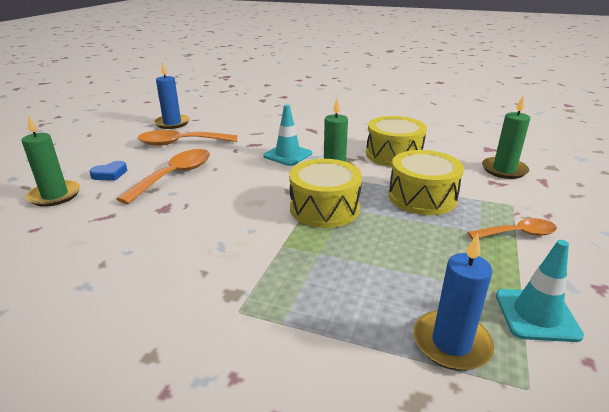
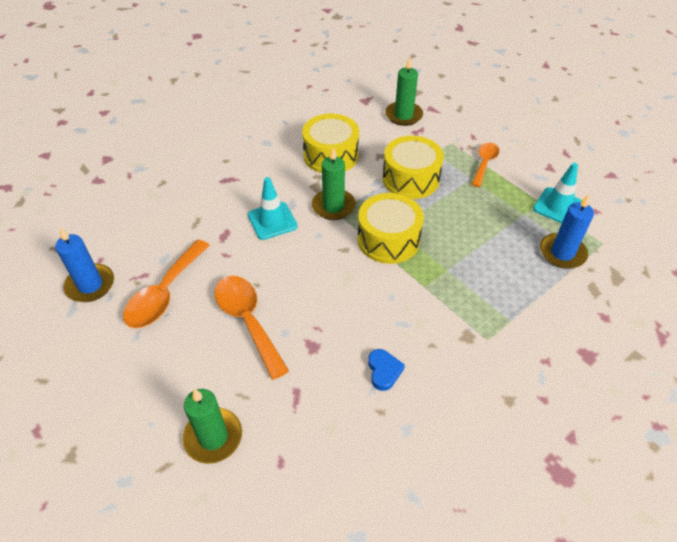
camera: 60 degrees left, 20 degrees up
blue heart [89,161,127,181] -> blue heart moved to [368,349,405,391]

